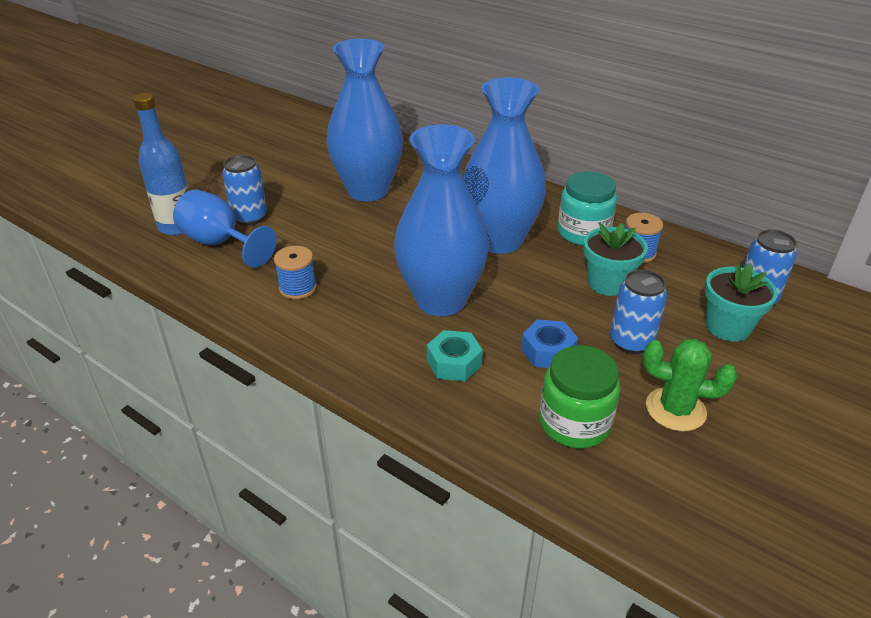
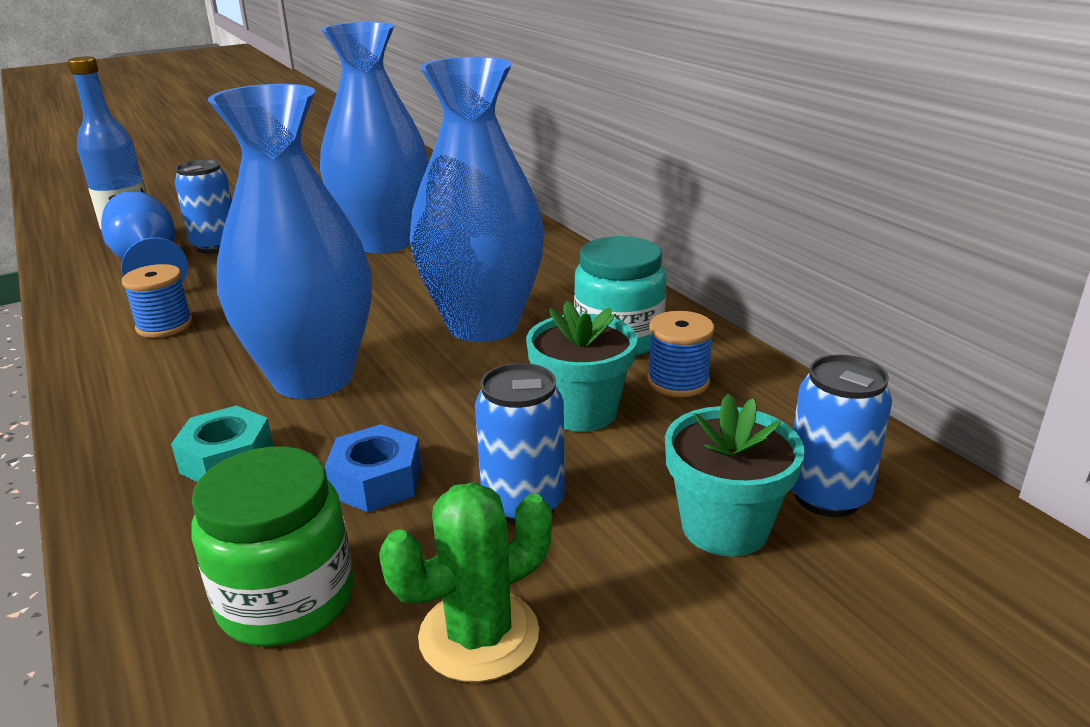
camera: 25 degrees right, 10 degrees down
green cactus [643,339,737,432] -> green cactus turned 75 degrees counterclockwise [379,482,552,682]

